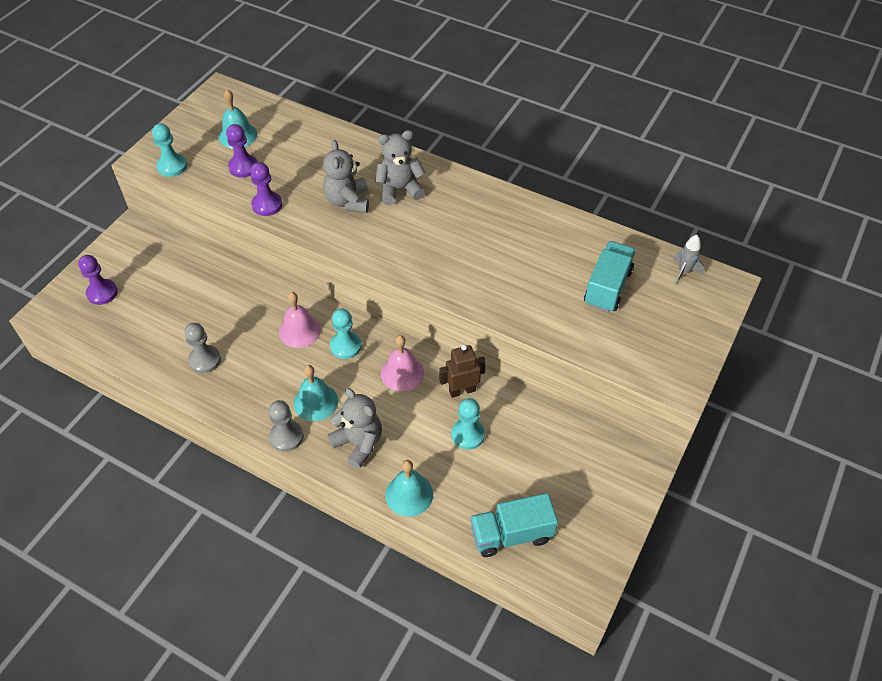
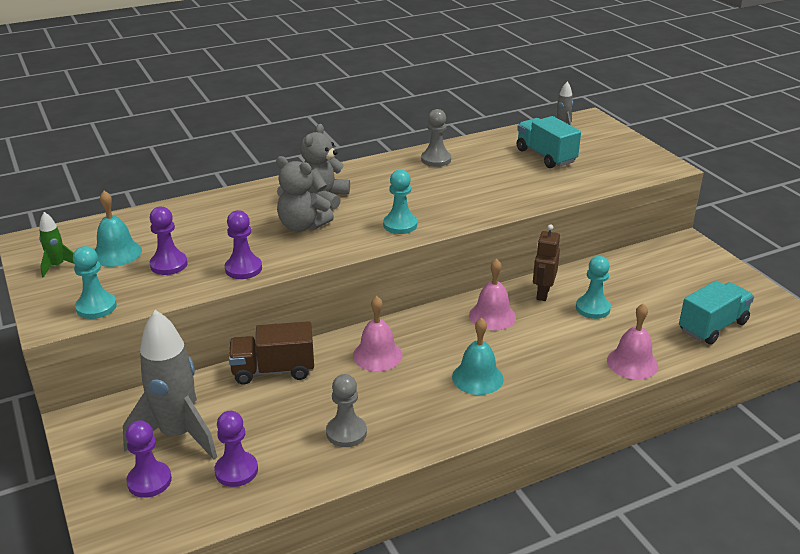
camera: 55 degrees left, 20 degrees down
grey pawn [269,400,303,452] -> grey pawn moved to [421,109,451,167]
grey teddy bear [328,388,382,469] -> none
turquoise pawn [330,308,361,359] -> turquoise pawn moved to [383,170,417,234]
turquoise bell [385,460,433,517] -> pink bell [607,303,658,380]
turquoise truck [470,493,558,557] -> turquoise truck turned 150 degrees counterclockwise [679,281,754,345]
none -> green rocket [39,212,74,278]
none -> grey rocket [123,310,217,460]
none -> purple pawn [214,411,258,487]
none -> brown truck [229,321,314,385]

